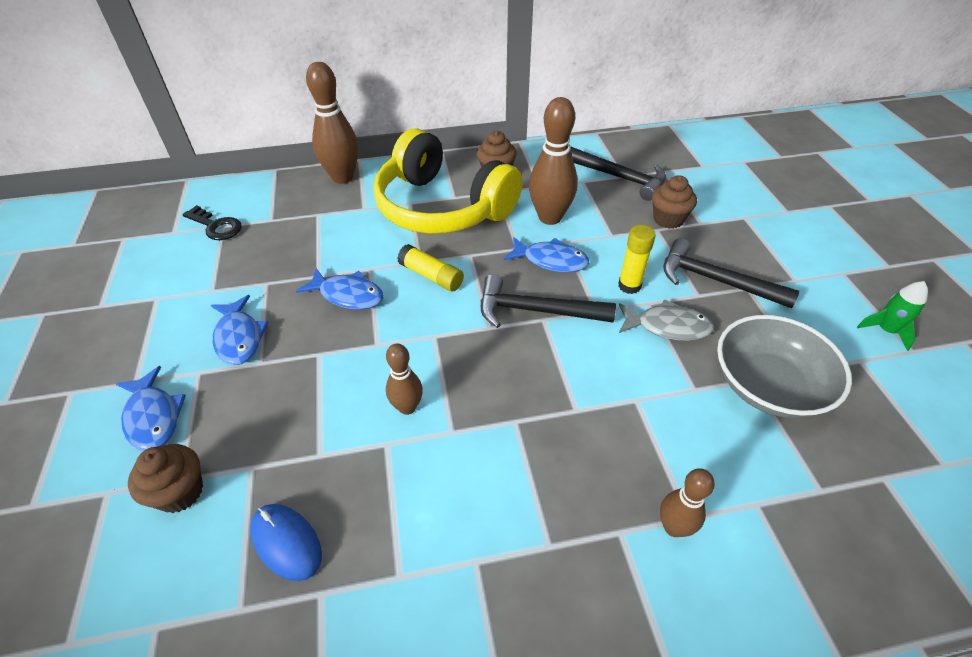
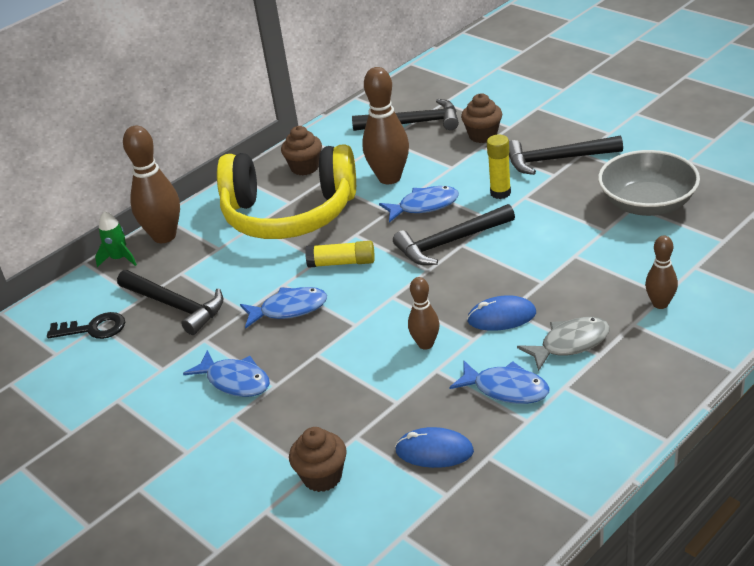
camera: 30 degrees left, 10 degrees down
blue fish [116,366,186,451] -> blue fish moved to [449,361,550,404]
grey fish [619,299,714,341] -> grey fish moved to [517,317,610,371]
green rocket [857,281,928,351] -> green rocket moved to [95,211,137,267]
none -> black hammer [117,270,223,335]
none -> blue mouse [467,295,536,331]

